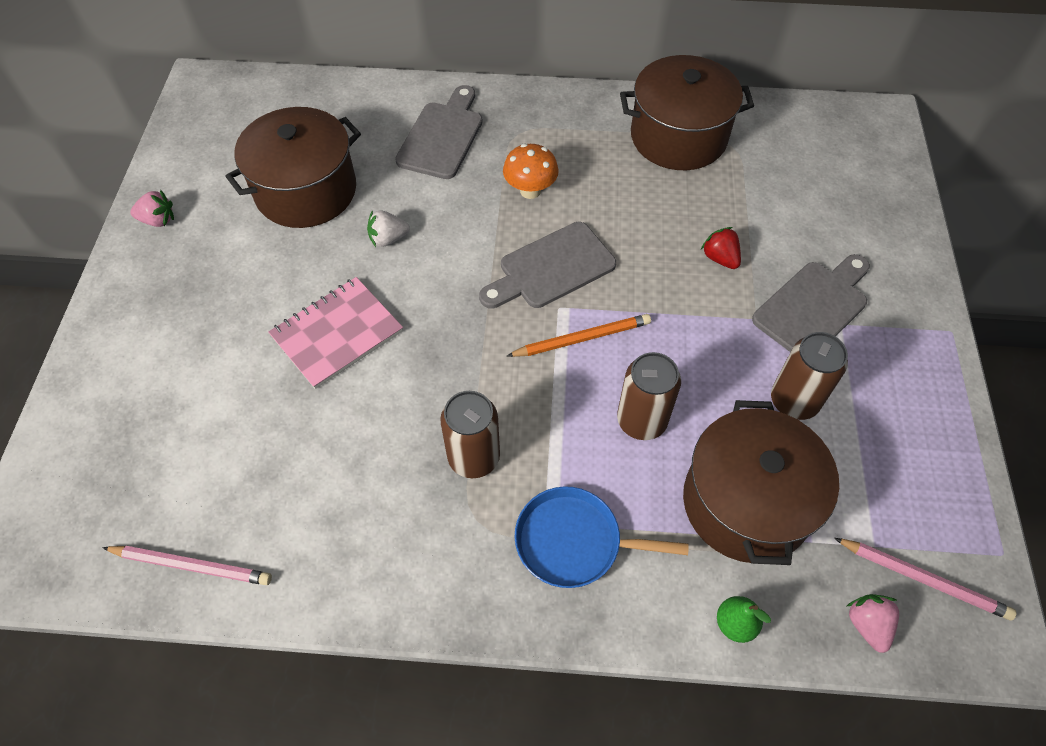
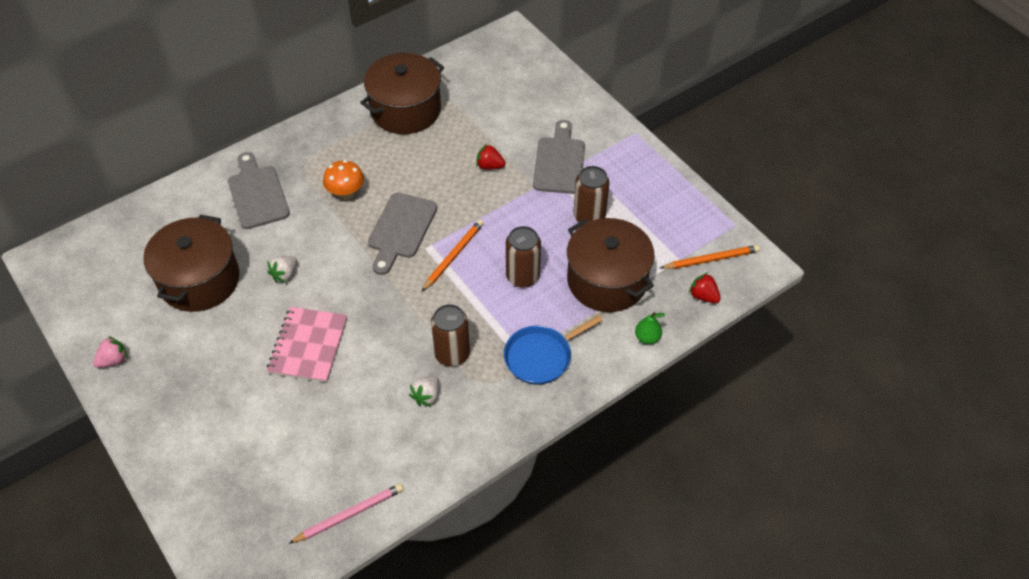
camera: 40 degrees left, 5 degrees down
pink pencil [834,538,1017,621] -> orange pencil [660,245,760,269]
pink strawberry [847,594,899,653] -> red strawberry [689,273,721,303]
none -> white strawberry [409,376,439,407]

